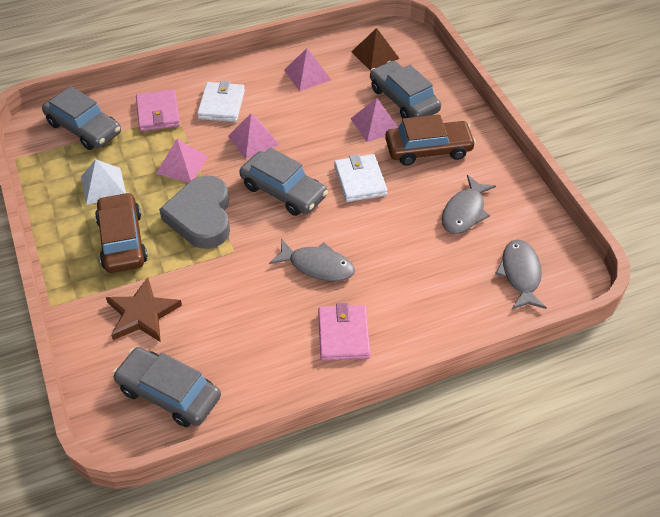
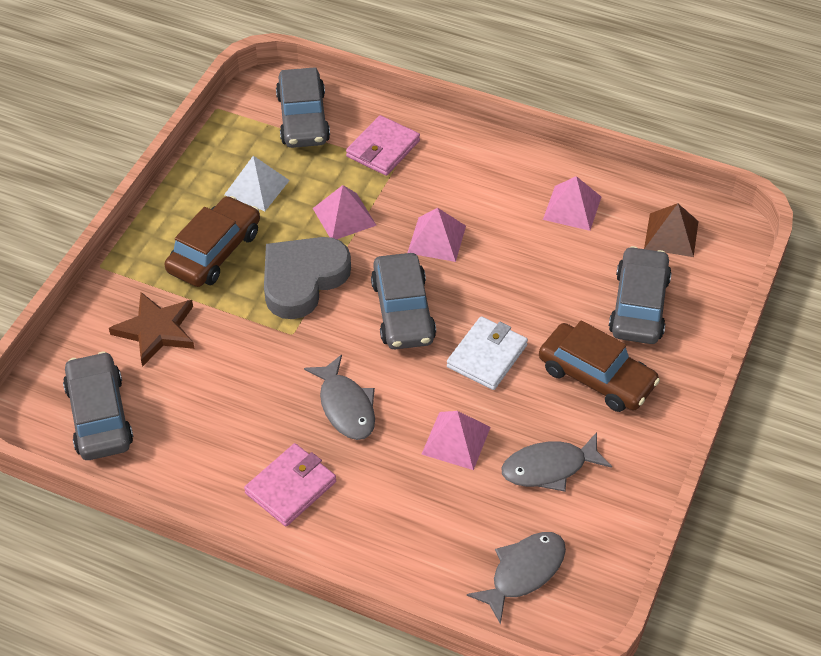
camera: 45 degrees right, 0 degrees up
white wallet [197,81,245,122] -> none
pink pyramid [350,98,398,142] -> pink pyramid moved to [422,411,491,470]

